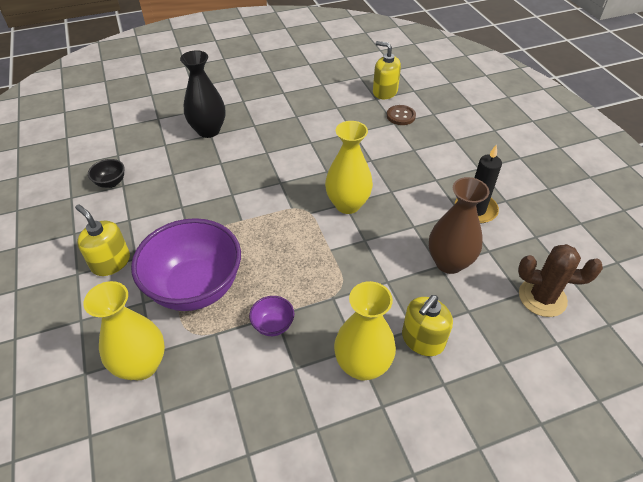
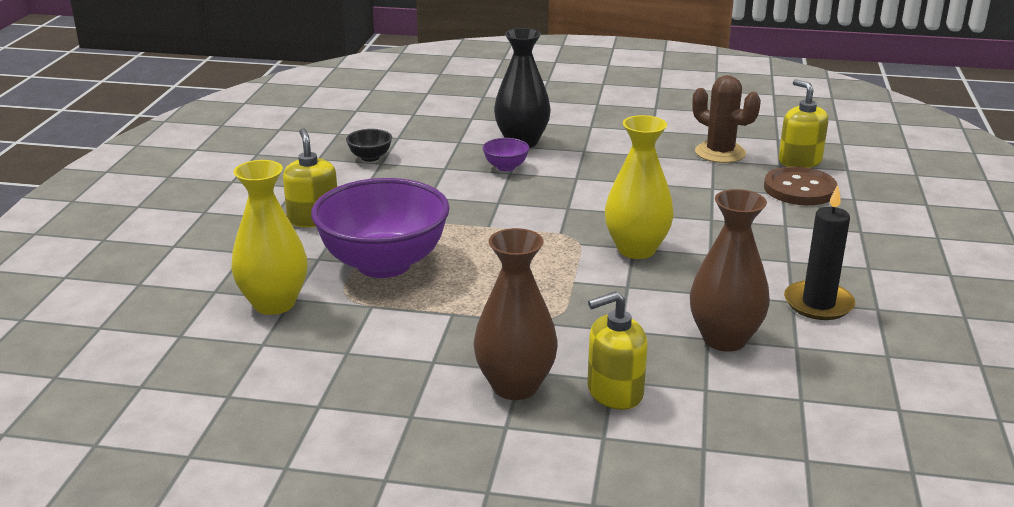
camera: 30 degrees right, 20 degrees down
purple bowl [249,296,294,336] -> purple bowl moved to [483,138,529,171]
yellow vase [334,281,396,380] -> brown vase [474,228,558,400]
brown button [387,105,416,125] -> brown button [764,166,837,205], size x1.56
brown cactus [518,244,603,317] -> brown cactus moved to [692,75,761,163]

